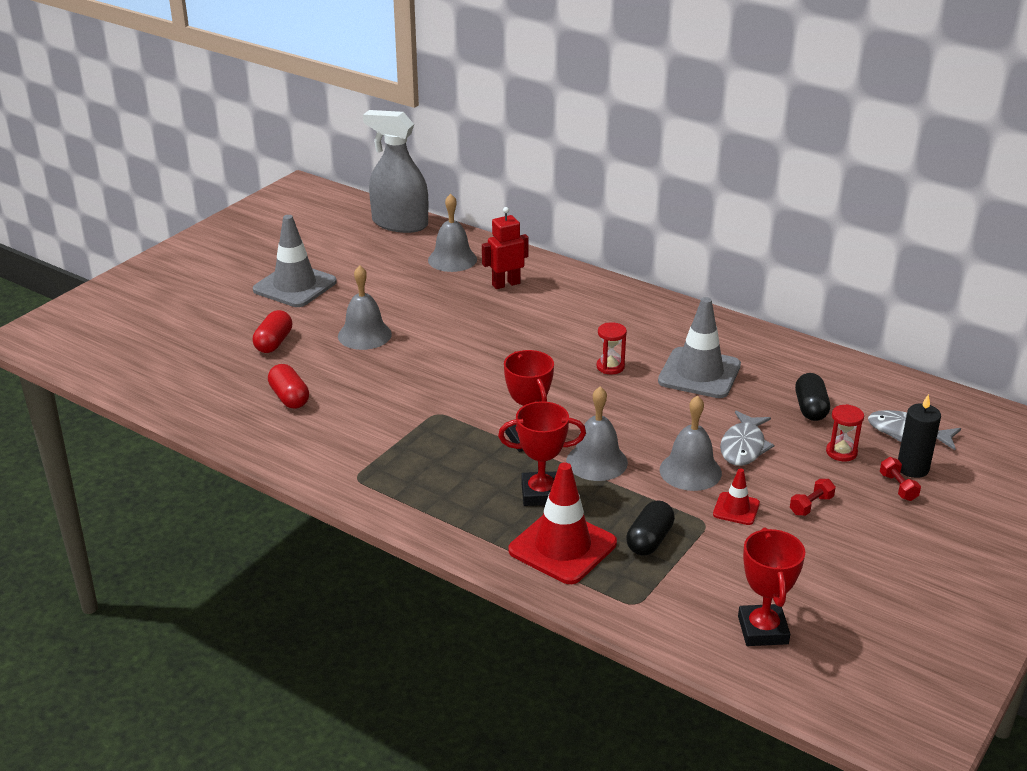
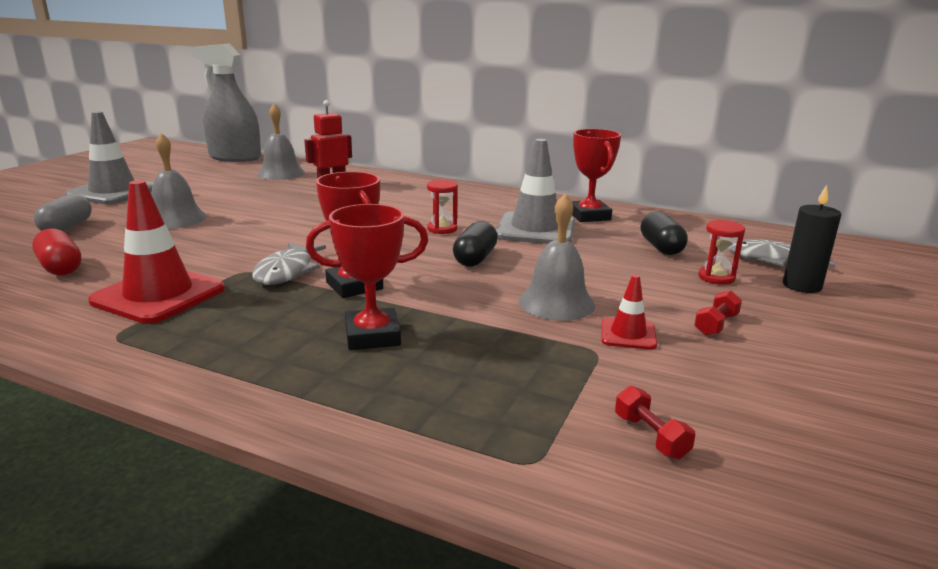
camera: 10 degrees left, 10 degrees down
red capsule [253,310,292,353] -> grey capsule [34,193,92,232]
red traffic cone [508,462,617,584] -> red traffic cone moved to [88,180,225,324]
grey bell [566,386,628,481] -> none
black capsule [626,500,675,556] -> black capsule moved to [453,221,498,267]
grey fish [720,411,775,466] -> grey fish moved to [252,242,326,285]
red trophy [738,528,805,646] -> red trophy moved to [571,129,621,222]
red dumbbell [880,457,921,501] -> red dumbbell moved to [615,386,695,459]

